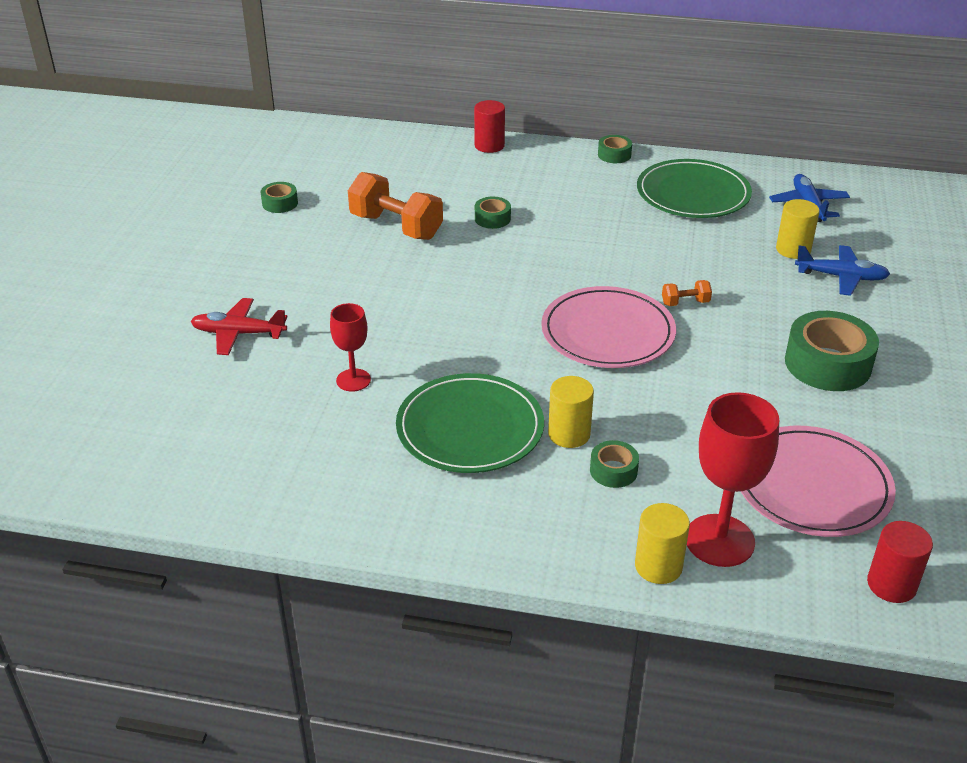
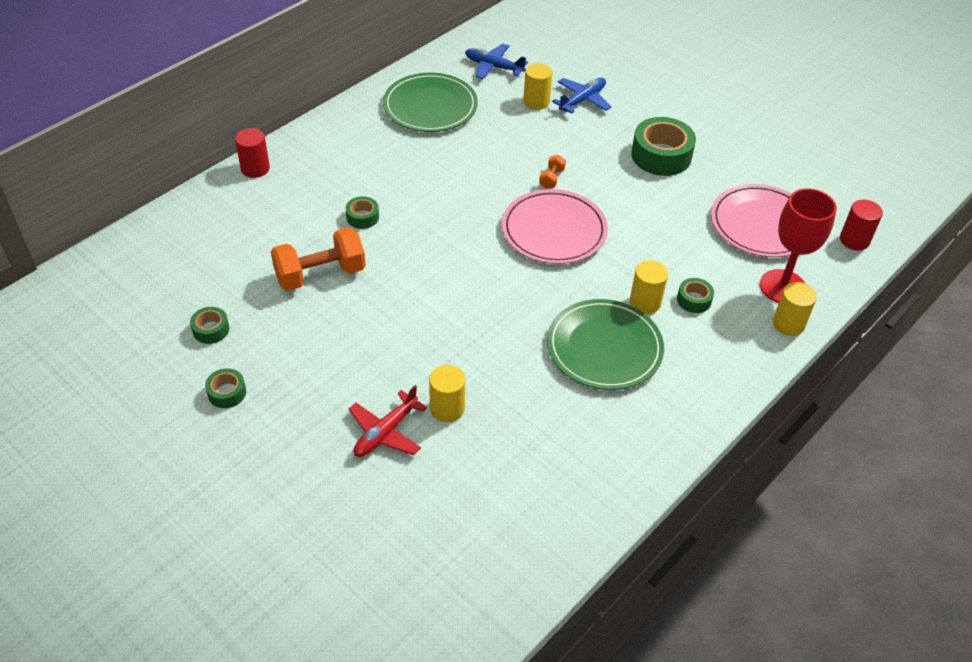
camera: 60 degrees left, 10 degrees up
red goblet [330,303,371,391] -> none
green tape [598,135,632,163] -> green tape moved to [205,368,246,408]
none -> yellow cylinder [429,365,465,422]

